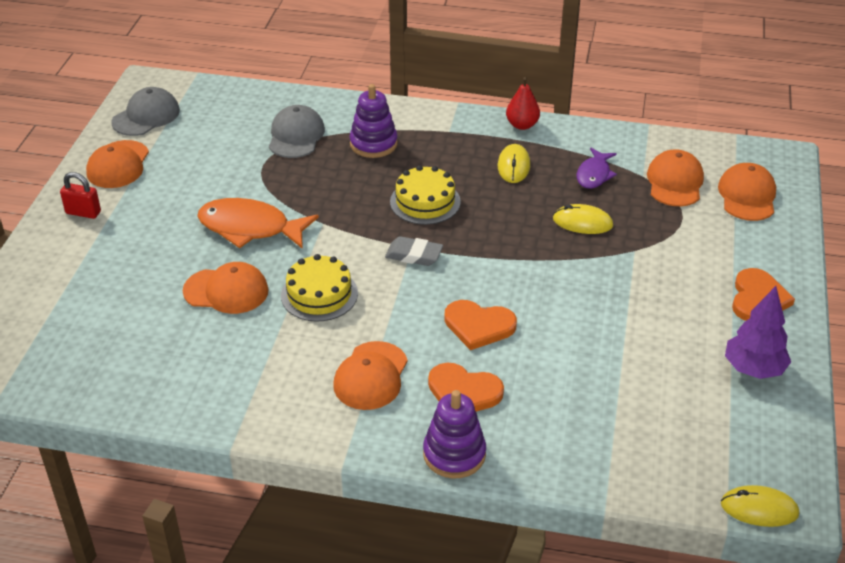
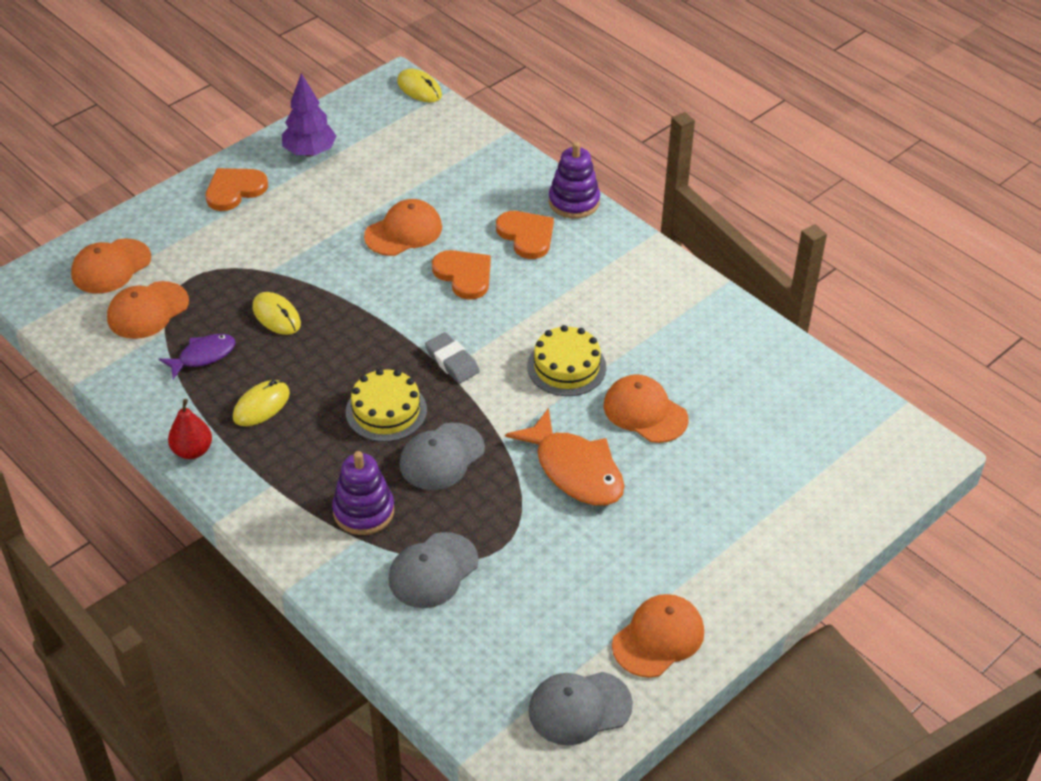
camera: 145 degrees left, 5 degrees up
red padlock [60,172,101,219] -> none
orange cap [333,341,408,410] -> orange cap moved to [364,199,442,256]
none -> grey cap [399,423,485,490]

